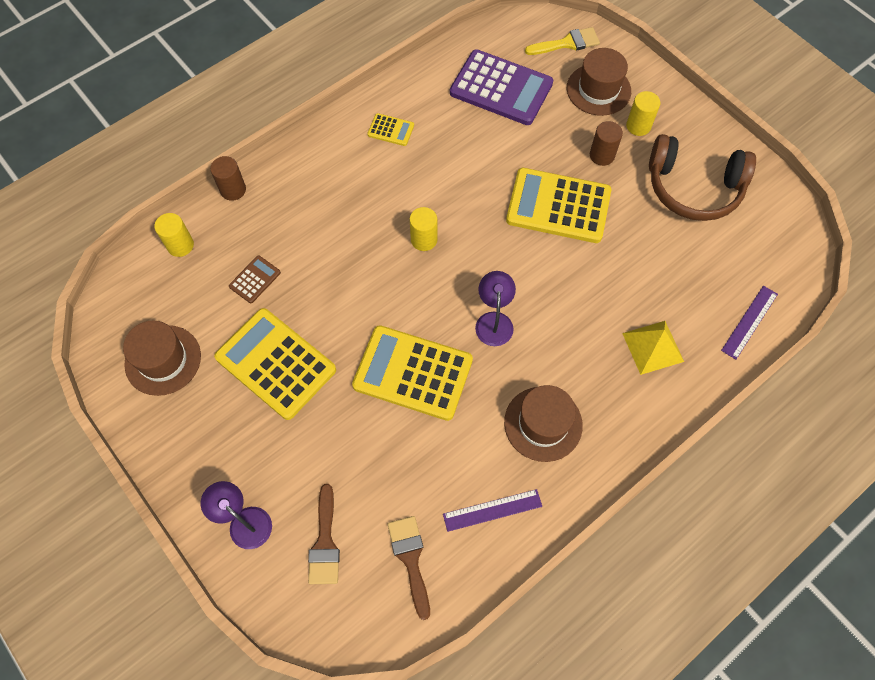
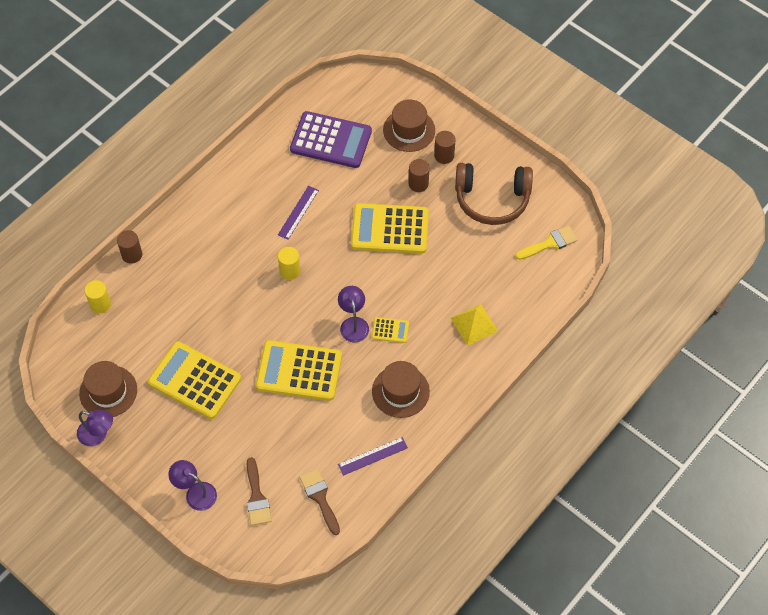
camera: 10 degrees left, 5 degrees down
brown calculator [229,256,281,303] -> none
yellow calculator [367,113,414,146] -> yellow calculator moved to [372,317,409,343]
yellow brush [525,27,600,55] -> yellow brush moved to [515,226,578,260]
yellow cylinder [626,91,660,136] -> brown cylinder [434,131,456,164]
purple ruler [721,286,778,360] -> purple ruler moved to [278,186,319,240]
none -> purple lamp [77,410,113,446]

